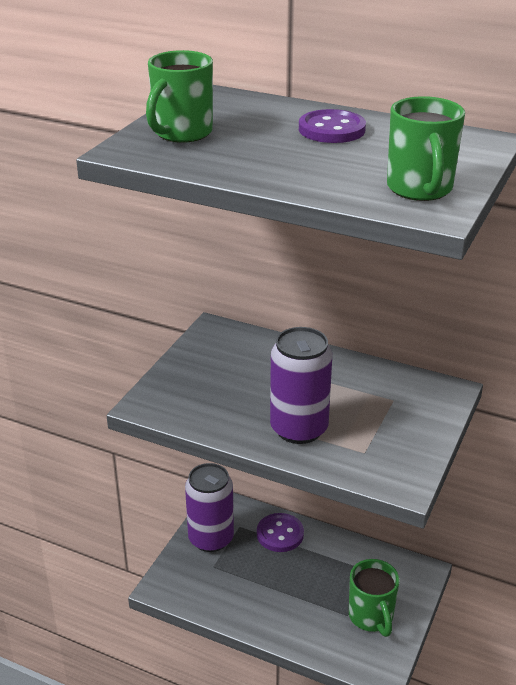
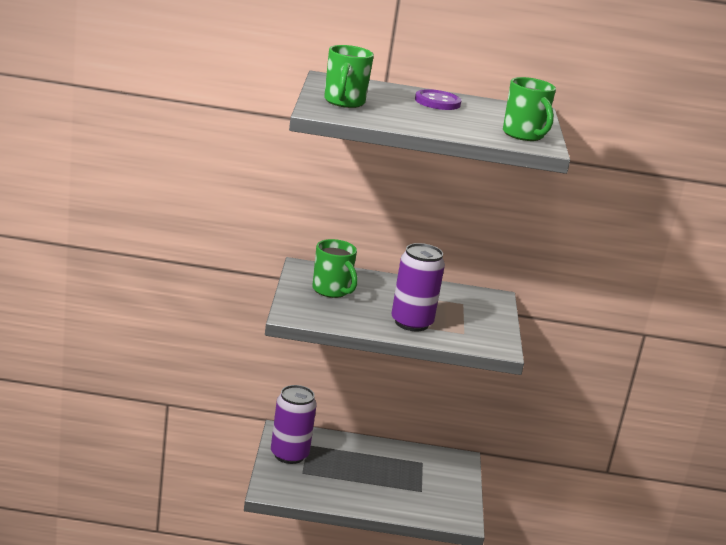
camera: 25 degrees left, 10 degrees down
purple button [257,513,304,552] -> none
green mug [349,559,400,637] -> green mug moved to [312,239,357,298]

